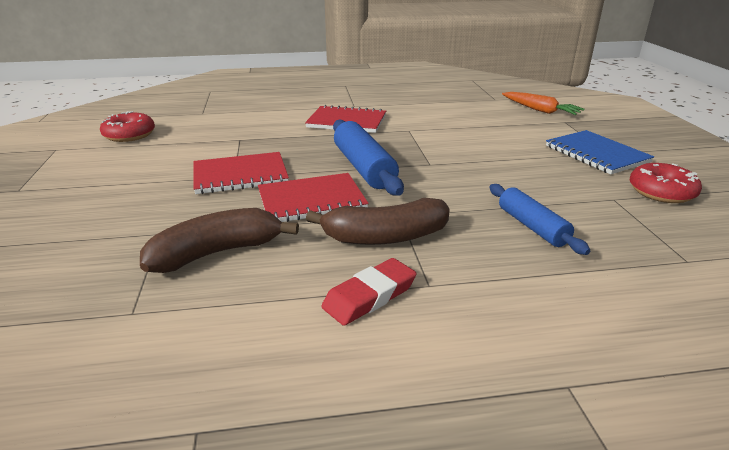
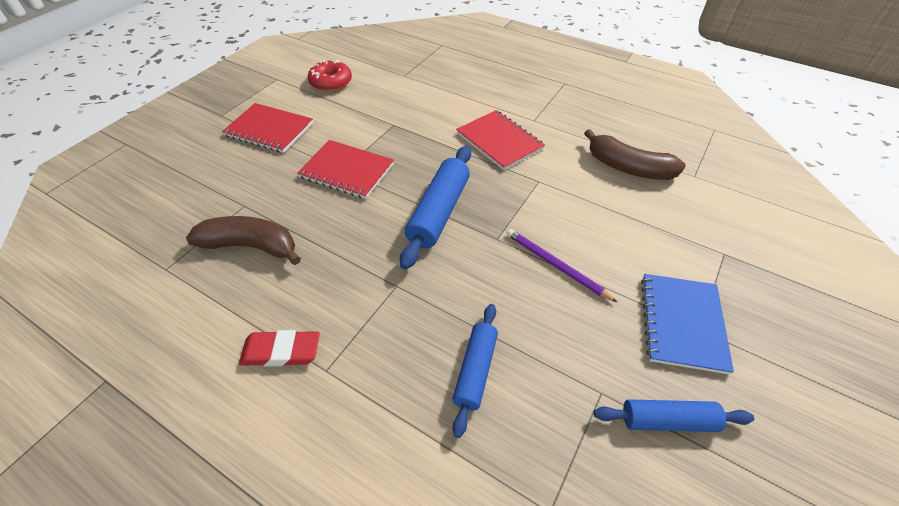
camera: 40 degrees right, 20 degrees up
red notebook [258,173,369,222] -> red notebook moved to [222,103,313,153]
brown banana [306,198,450,245] -> brown banana moved to [584,129,686,180]
orange carrot [502,92,585,115] -> none
red donut [630,163,702,203] -> blue rolling pin [594,399,754,432]
none -> purple pencil [506,229,617,302]

